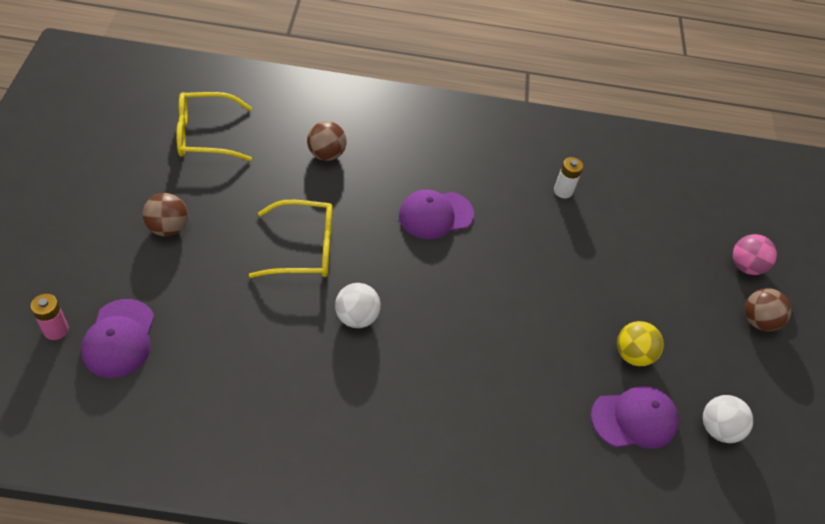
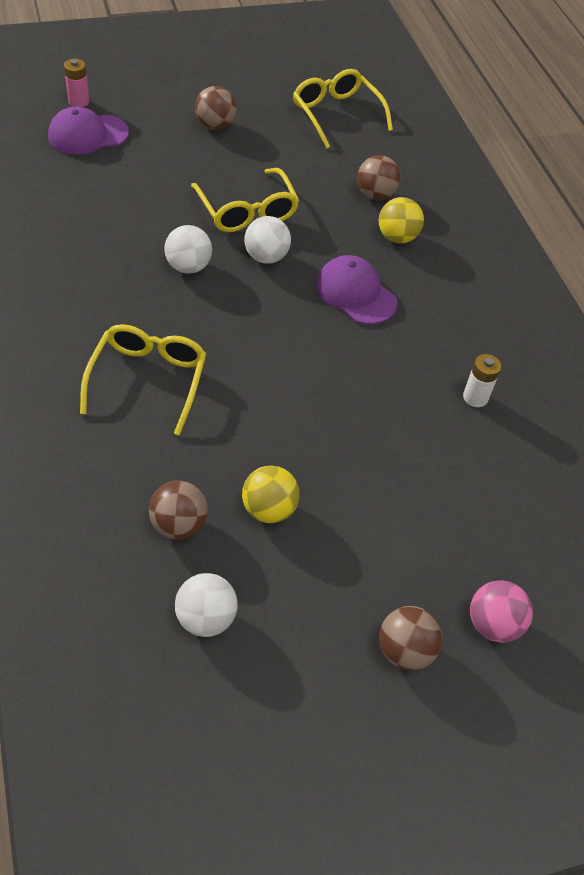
camera: 70 degrees right, 0 degrees up
purple cap [591,386,679,449] -> brown ball [149,481,208,540]
none -> yellow glasses [80,324,206,436]
none -> white ball [245,216,291,264]
none -> yellow ball [379,197,424,243]

